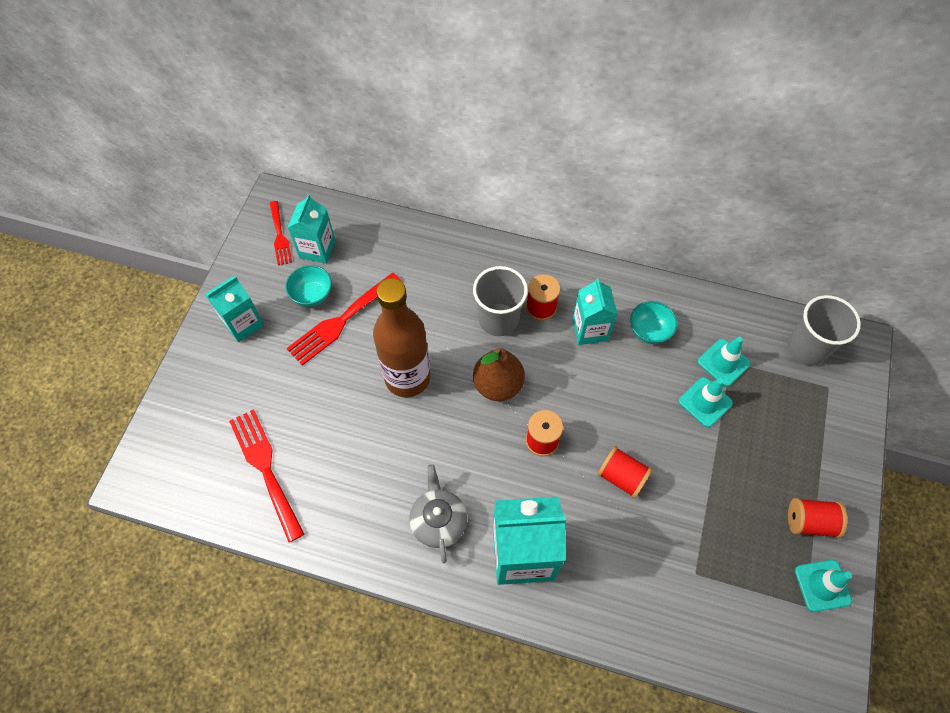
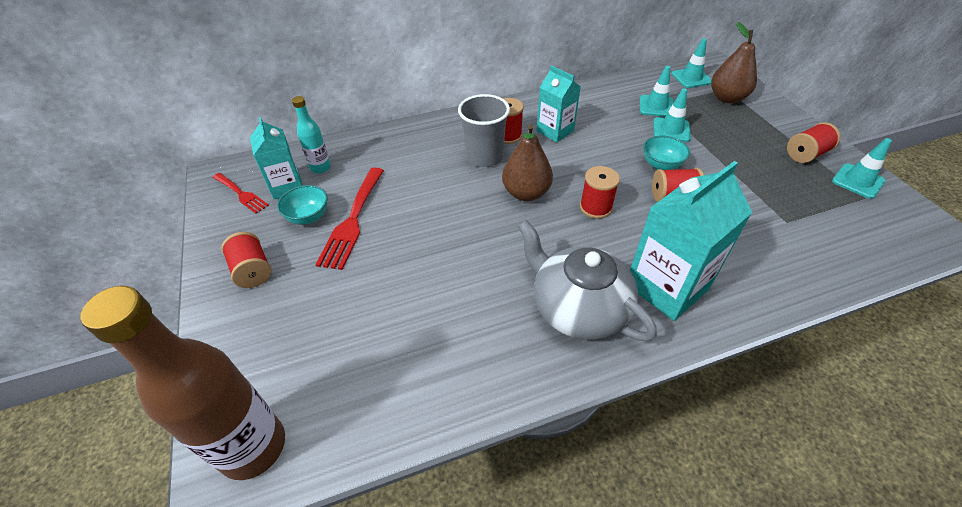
camera: 35 degrees left, 15 degrees down
turquoise carton [205,276,264,342] -> red spool [221,232,271,288]
red fork [229,409,304,542] -> none
brown bottle [373,278,430,397] -> brown bottle moved to [80,286,285,480]
grey teapot [409,464,467,563] -> grey teapot [518,220,657,341], size x1.56
turquoise bowl [630,301,678,344] -> turquoise bowl moved to [643,136,690,170]
grey cup [787,295,861,366] -> turquoise traffic cone [672,38,711,88]
none -> turquoise bottle [292,96,331,174]
none -> brown pear [711,22,757,103]

